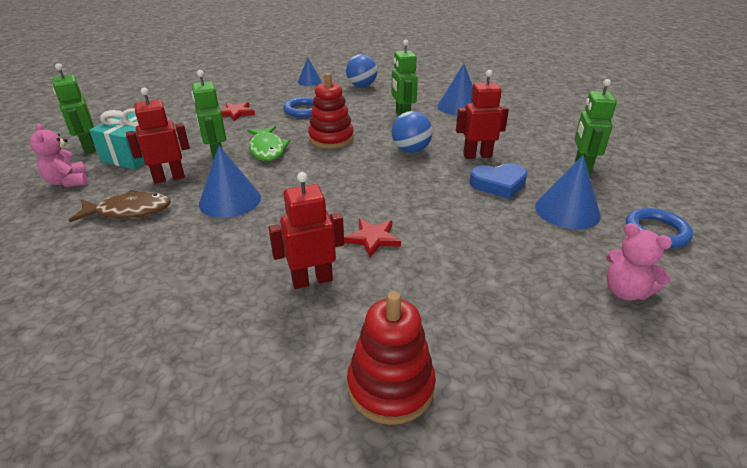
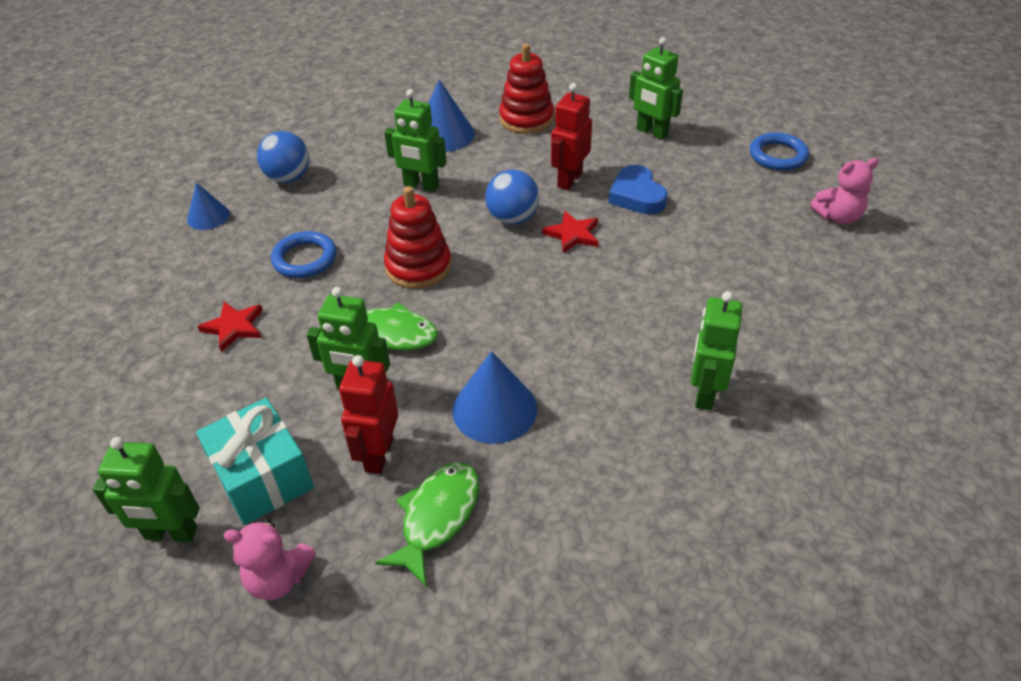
camera: 55 degrees left, 10 degrees up
brown fish [69,190,171,222] -> green fish [375,462,479,586]
red robot [268,172,344,289] -> green robot [691,291,742,410]
red star [344,219,401,257] -> red star moved to [542,211,599,253]
red stacking toy [347,291,436,425] -> red stacking toy moved to [499,44,554,134]
blue heart [470,163,527,199] -> blue heart turned 135 degrees clockwise [609,165,668,215]
blue cone [535,155,601,229] -> none

